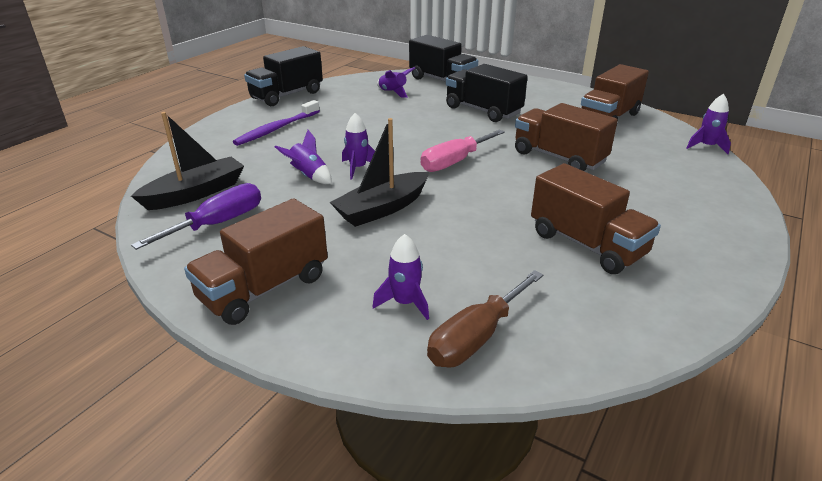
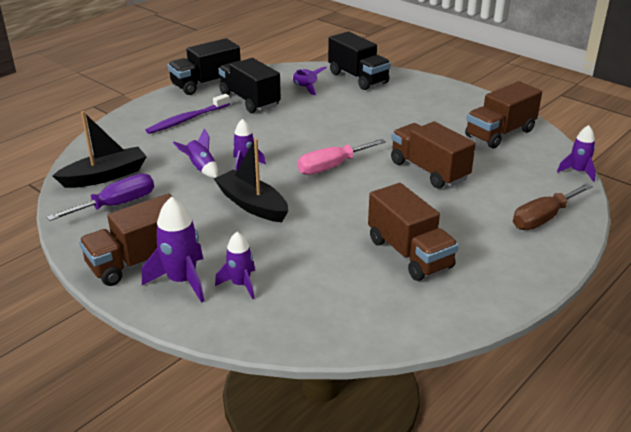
camera: 10 degrees right, 0 degrees up
black boat [330,118,429,227] -> black boat turned 75 degrees clockwise [214,138,288,222]
brown screwdriver [427,270,543,368] -> brown screwdriver moved to [513,183,593,230]
black truck [446,64,528,122] -> black truck moved to [219,58,281,113]
none -> purple rocket [142,197,204,303]

